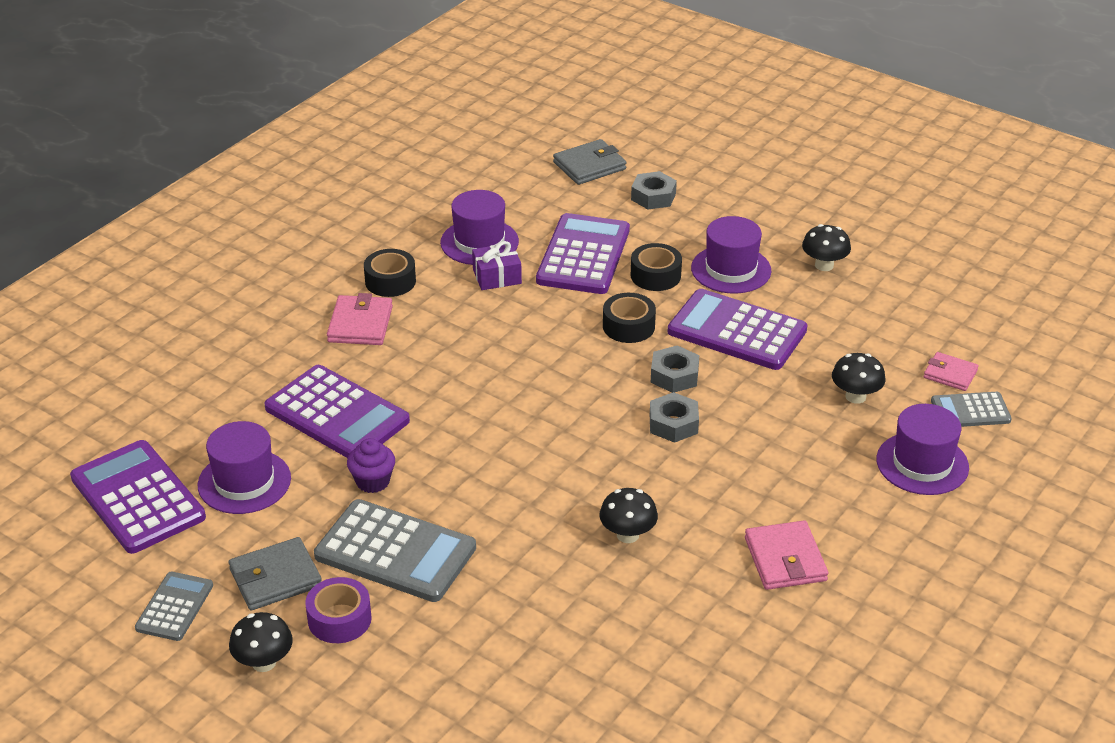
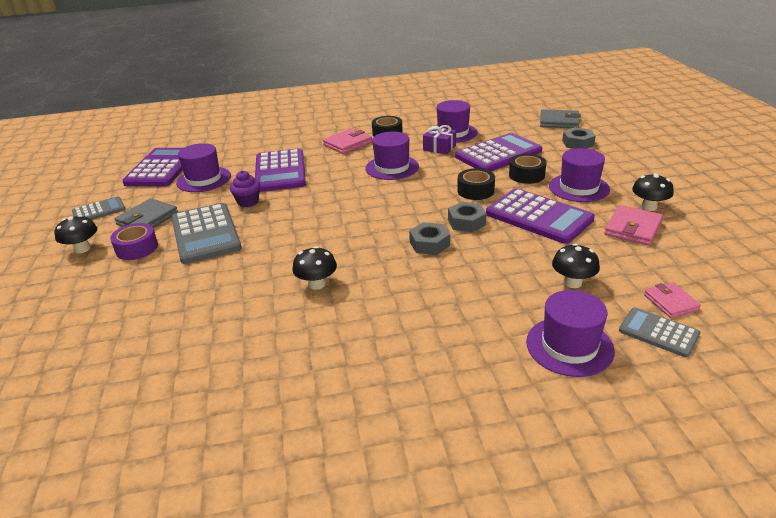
camera: 45 degrees right, 5 degrees down
grey wallet [229,537,322,610] -> grey wallet turned 75 degrees counterclockwise [114,198,178,228]
purple calculator [667,289,807,370] -> purple calculator turned 150 degrees clockwise [486,188,595,244]
pink wallet [745,521,828,590] -> pink wallet moved to [604,205,663,246]
none -> purple hat [366,131,419,180]

